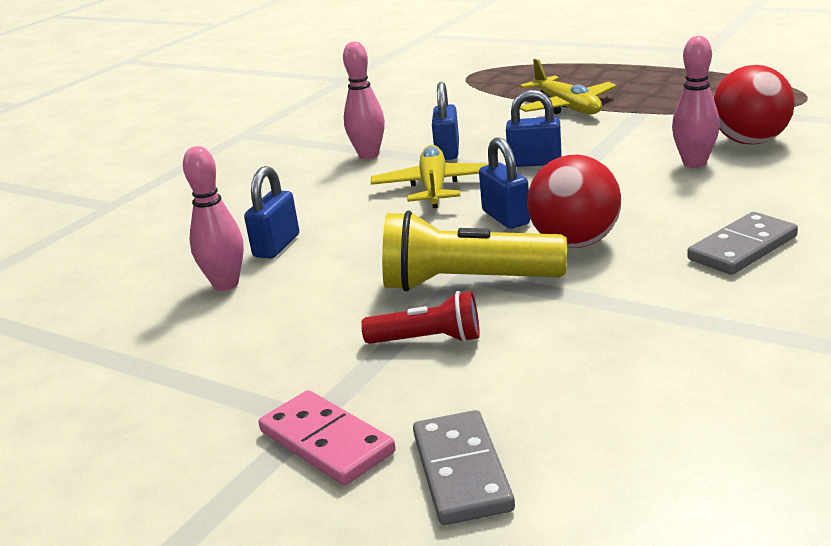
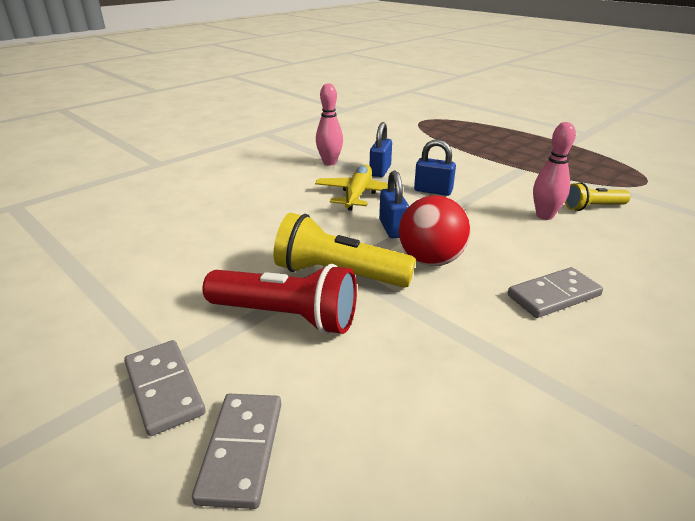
camera: 10 degrees right, 5 degrees up
pink bowling pin [183,146,244,291] -> none
blue padlock [244,166,299,259] -> none
pink domino [258,390,396,485] -> grey domino [124,340,205,436]
red flashlight [361,291,480,344] -> red flashlight [202,264,357,334], size x1.72
yellow plane [520,59,616,114] -> none
red ball [713,65,795,145] -> yellow flashlight [565,182,631,211]

